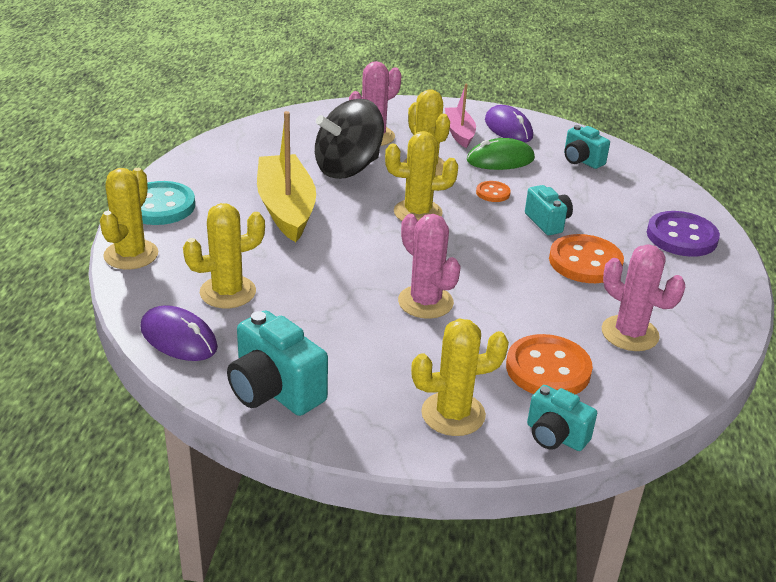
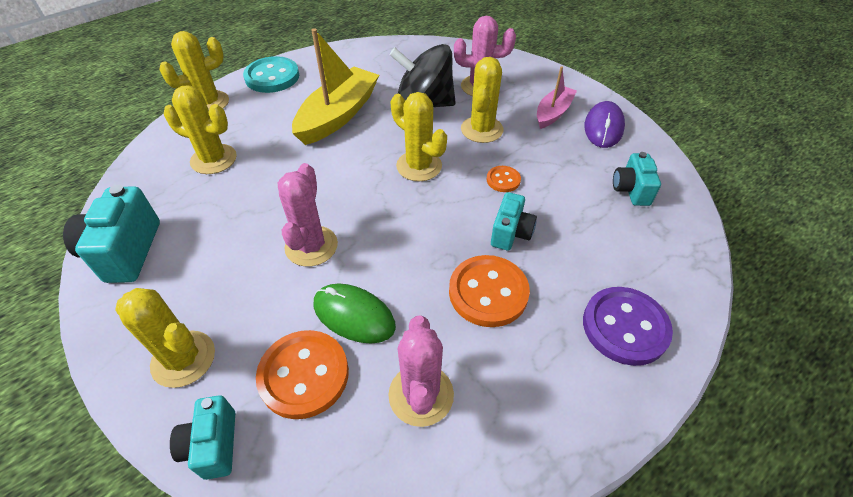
camera: 45 degrees right, 15 degrees up
purple mouse [140,305,218,361] -> none
green mouse [467,138,535,170] -> green mouse moved to [313,283,396,344]

